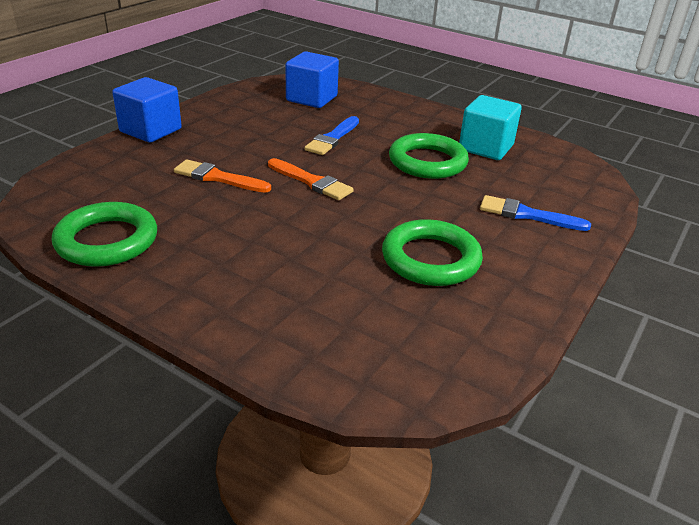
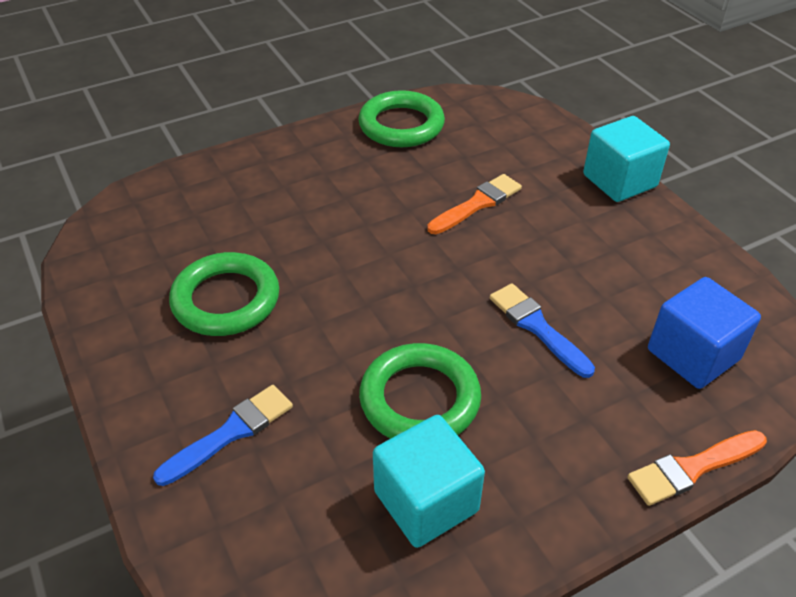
camera: 120 degrees right, 10 degrees up
blue cube [112,77,182,143] -> turquoise cube [583,116,670,202]
orange brush [268,158,354,200] -> orange brush moved to [627,430,767,506]

